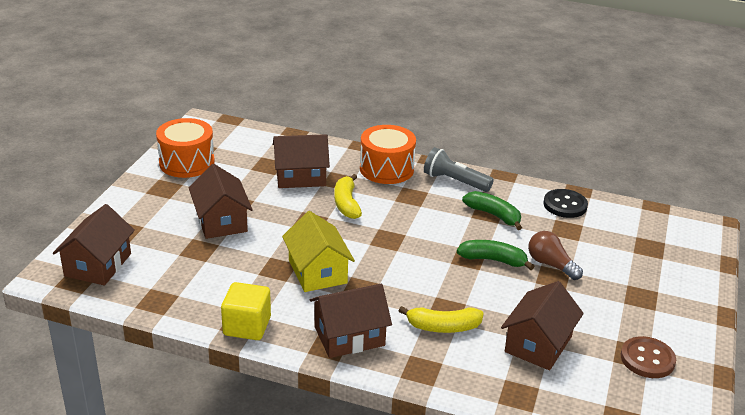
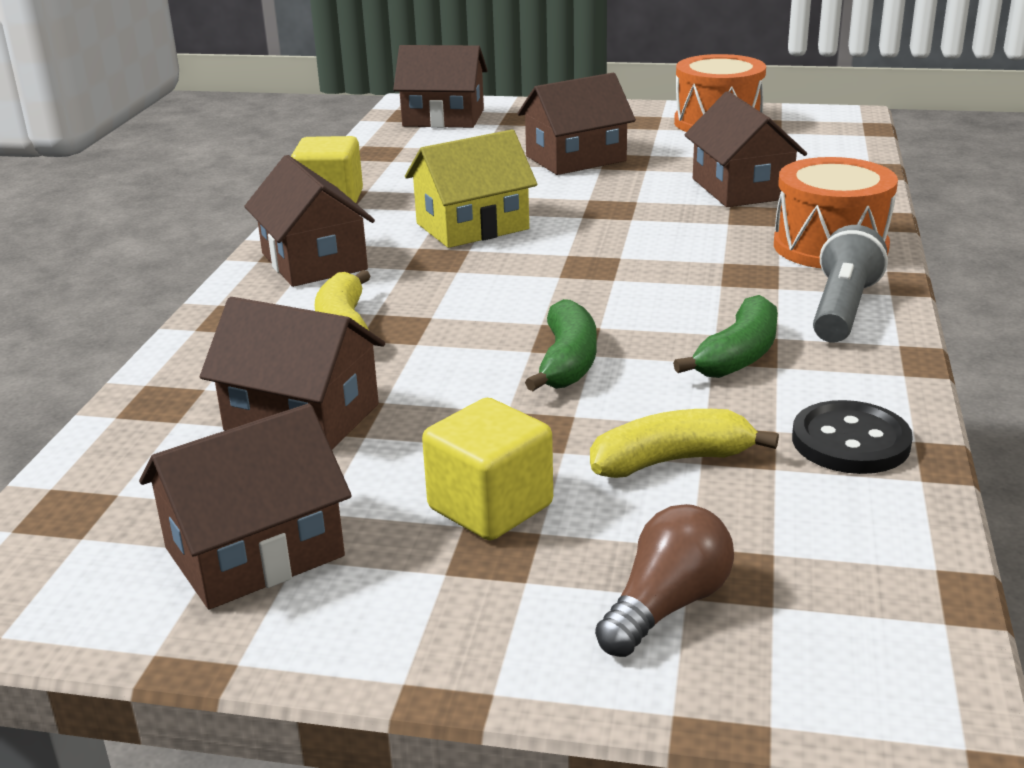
camera: 85 degrees right, 5 degrees down
yellow banana [334,174,362,219] -> yellow banana moved to [590,409,779,478]
brown light bulb [528,231,583,280] -> brown light bulb moved to [595,504,734,657]
brown button [621,336,676,378] -> brown house [139,404,352,609]
none -> yellow cube [422,398,553,540]

